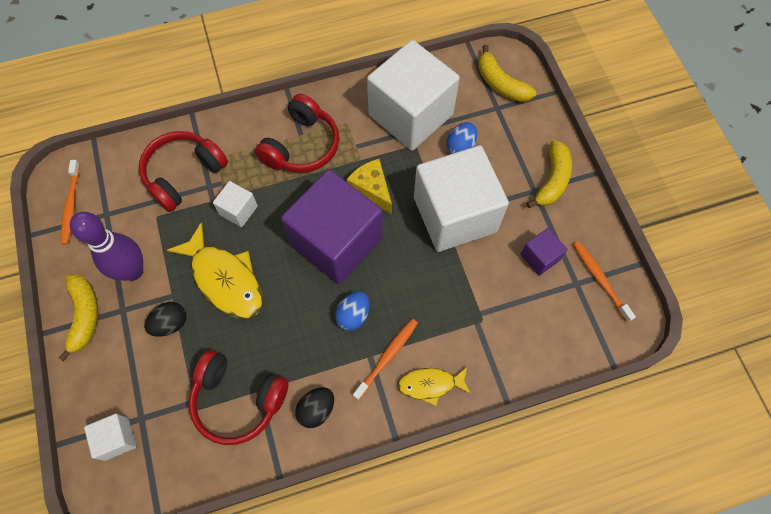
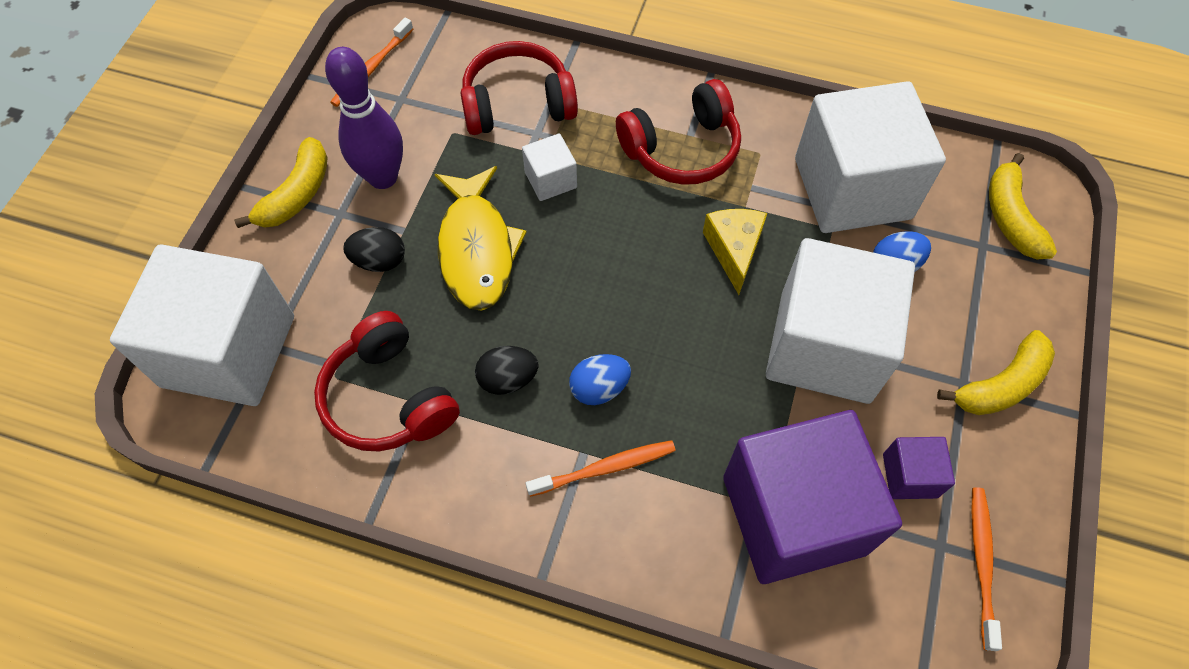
camera: 35 degrees right, 5 degrees down
white cube [84,414,136,461] -> white cube [110,244,294,406], size x2.33
purple cube [281,170,383,284] -> purple cube moved to [723,410,902,584]
black egg [295,387,334,428] -> black egg moved to [475,346,539,395]
yellow fish [398,367,471,406] -> none

